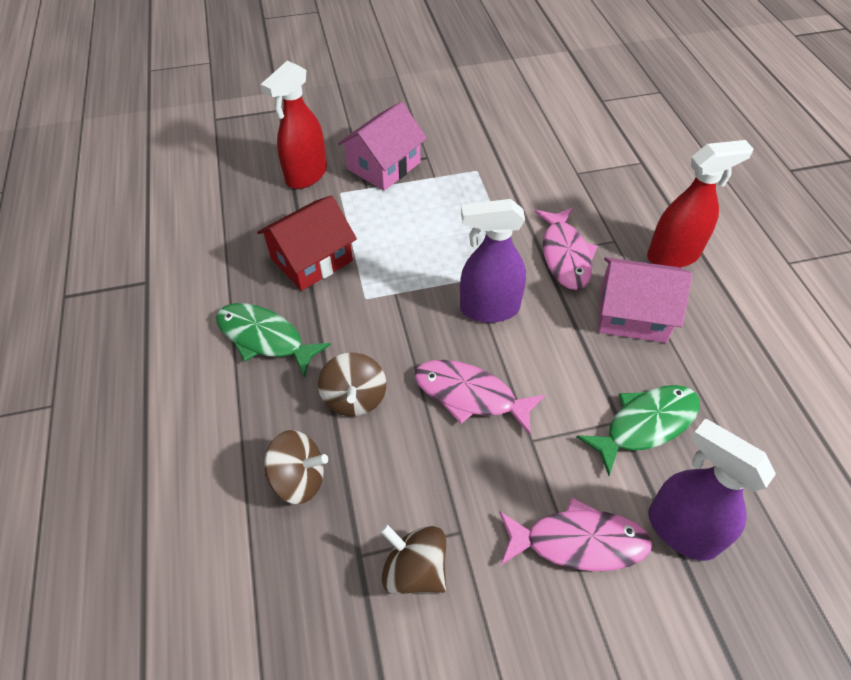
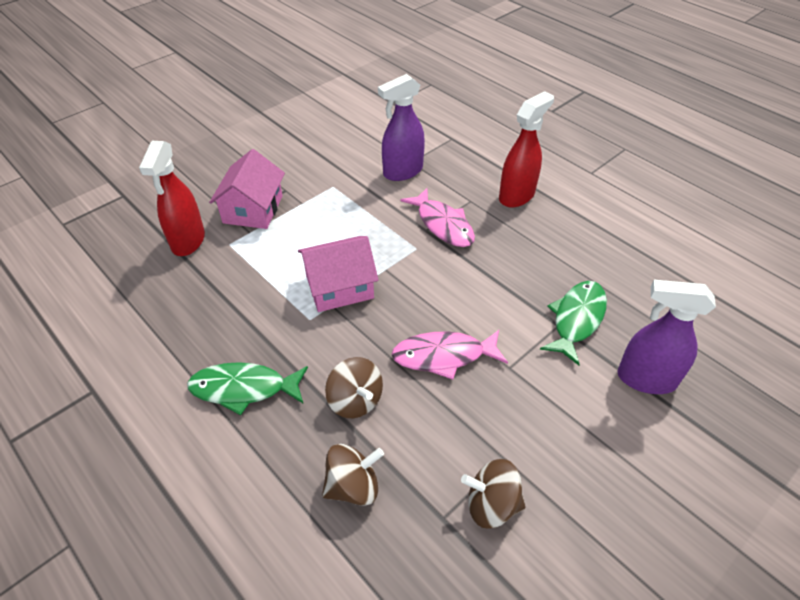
camera: 30 degrees left, 5 degrees down
red house [257,195,357,291] -> none
purple spray bottle [460,199,526,323] -> purple spray bottle moved to [378,74,425,181]
pink fish [499,497,652,571] -> none
pink house [598,257,692,343] -> pink house moved to [298,236,379,312]

